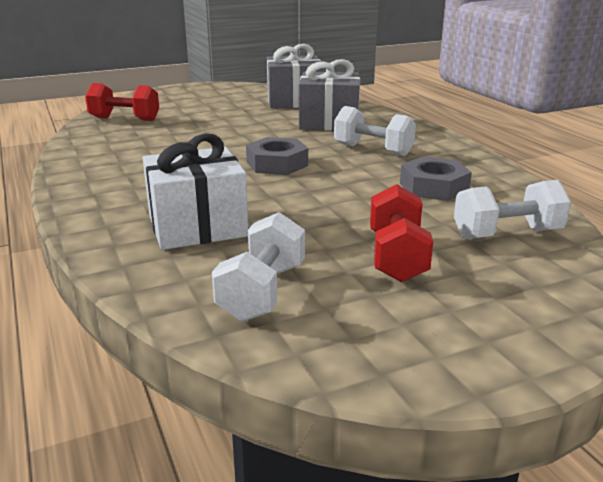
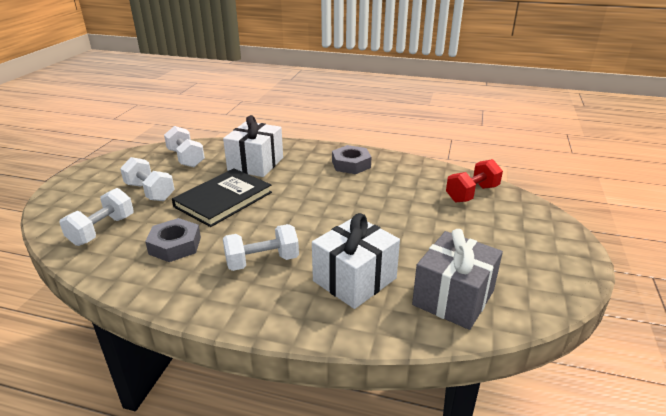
camera: 130 degrees right, 5 degrees up
grey nut [246,137,308,175] -> grey nut moved to [332,145,371,174]
grey gift [299,59,360,131] -> white gift [312,213,400,309]
red dumbbell [370,184,433,282] -> white dumbbell [120,157,175,201]
none -> black book [172,168,272,227]

